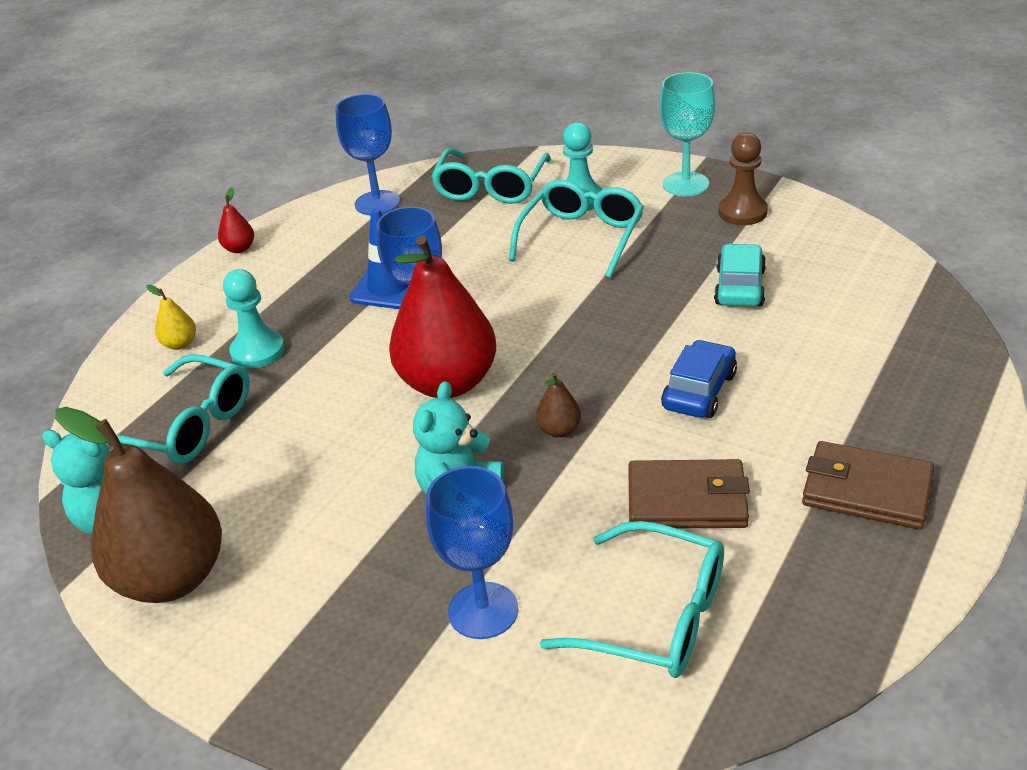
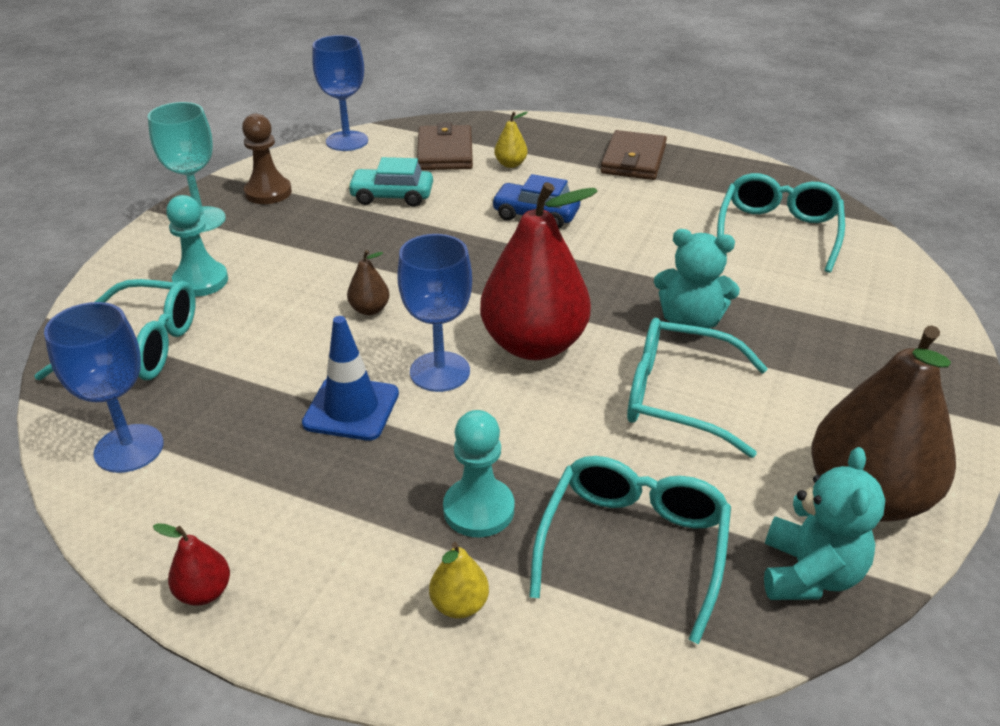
camera: 100 degrees left, 0 degrees up
blue goblet [426,466,518,639] -> blue goblet moved to [312,35,368,151]
turquoise glasses [509,180,644,278] -> turquoise glasses moved to [627,318,768,458]
brown pear [536,372,581,437] -> brown pear moved to [347,250,389,315]
brown wallet [628,459,750,528] -> brown wallet moved to [417,122,473,170]
none -> yellow pear [494,112,528,168]

